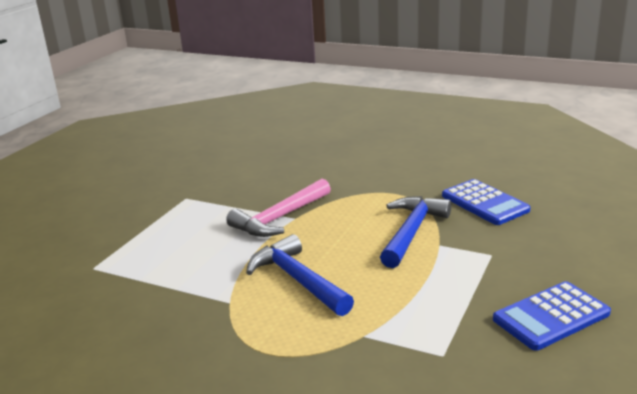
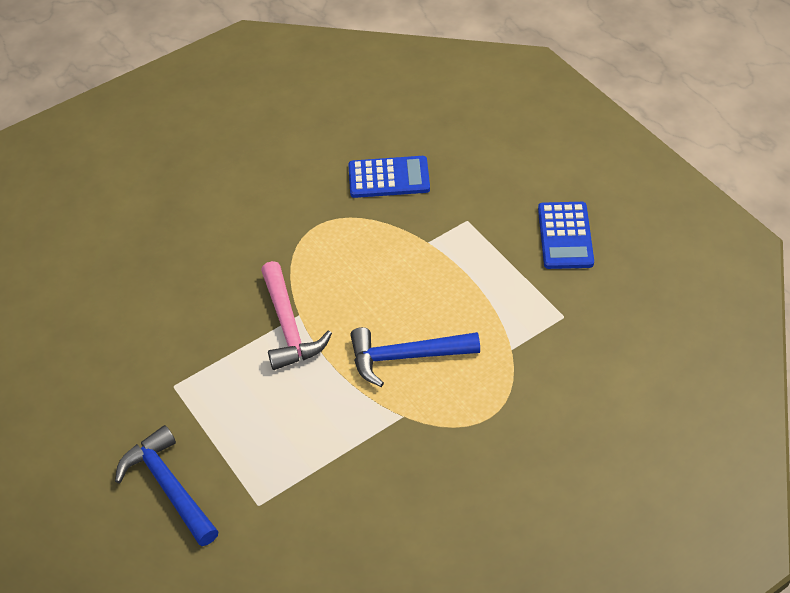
camera: 60 degrees left, 25 degrees up
blue hammer [380,196,452,268] -> blue hammer moved to [115,425,219,546]

